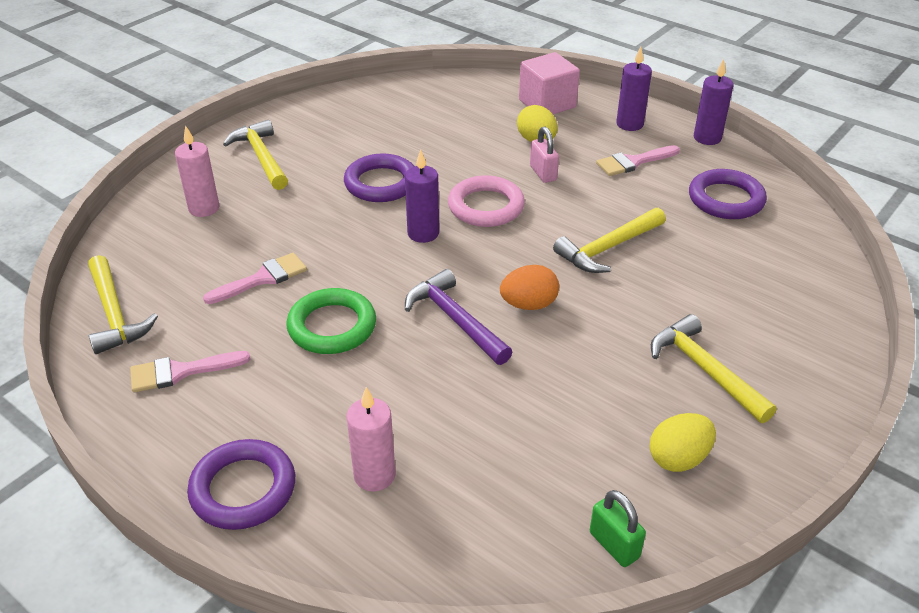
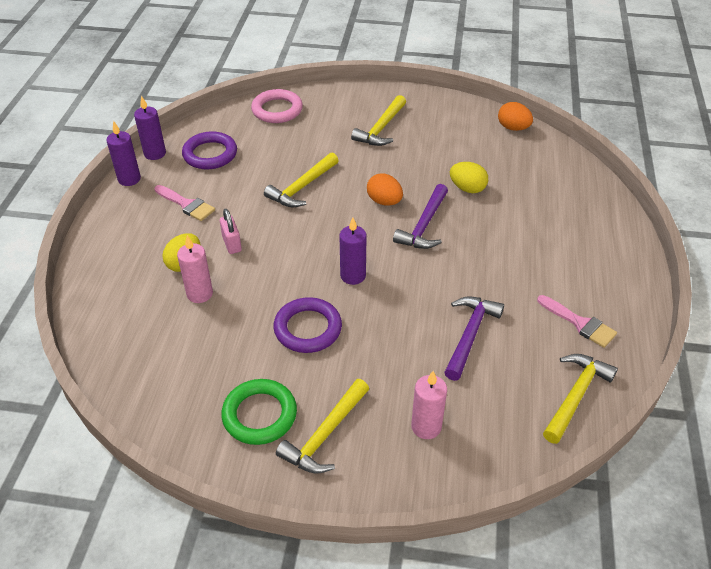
camera: 120 degrees left, 5 degrees up
purple ring [187,439,295,530] -> none
pink brush [203,253,307,304] -> purple hammer [444,296,504,381]
green ring [286,288,376,354] -> green ring moved to [221,379,297,445]
pink candle [346,387,396,492] -> pink candle moved to [177,235,213,303]
pink ring [448,175,525,227] -> pink ring moved to [251,89,303,123]
pink cube [519,52,580,114] -> none
pink padlock [530,127,559,183] -> pink padlock turned 60 degrees counterclockwise [220,209,242,254]
yellow hammer [553,208,666,273] -> yellow hammer turned 105 degrees clockwise [264,153,339,207]
green padlock [590,490,646,567] -> orange egg [498,102,533,131]
purple candle [616,46,652,131] -> purple candle moved to [134,95,166,160]
yellow egg [649,413,716,472] -> yellow egg moved to [450,162,488,193]

